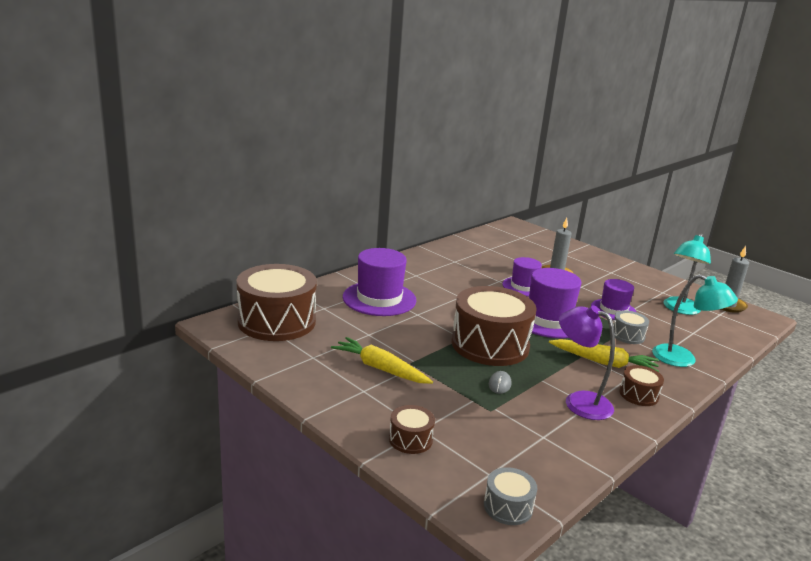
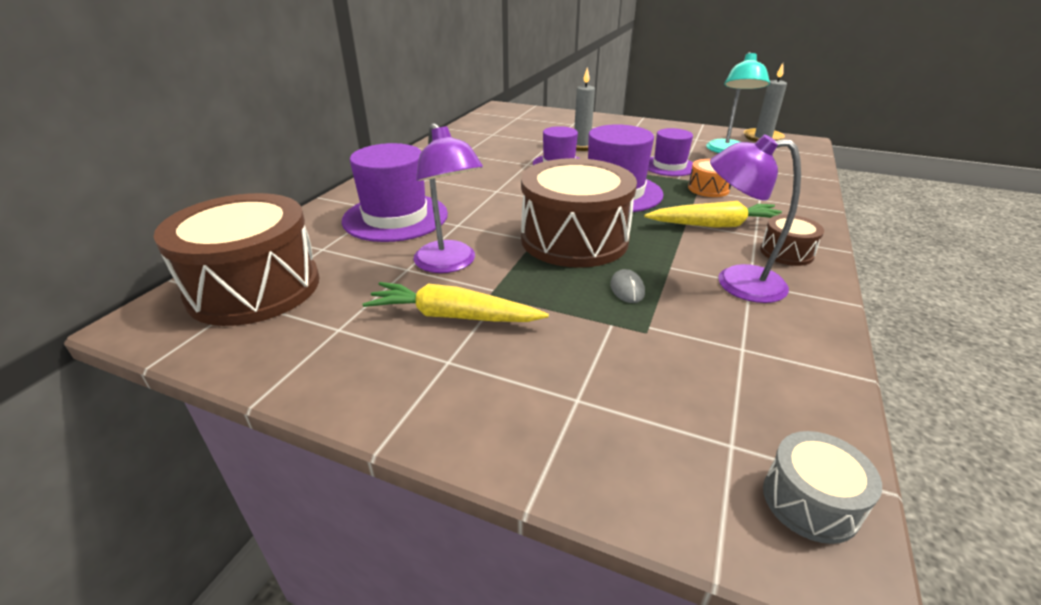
camera: 20 degrees left, 10 degrees up
brown drum [389,405,435,454] -> none
grey drum [613,311,649,344] -> orange drum [688,159,731,197]
turquoise lamp [652,274,738,367] -> none
none -> purple lamp [414,123,483,273]

